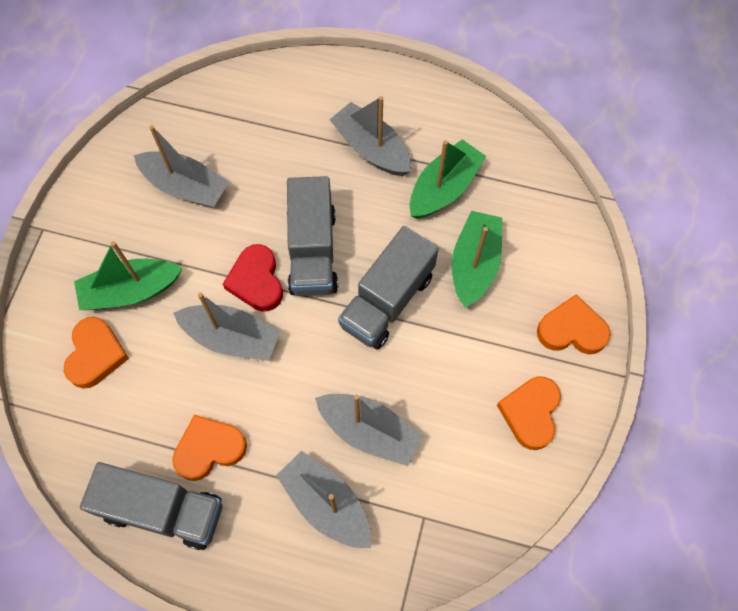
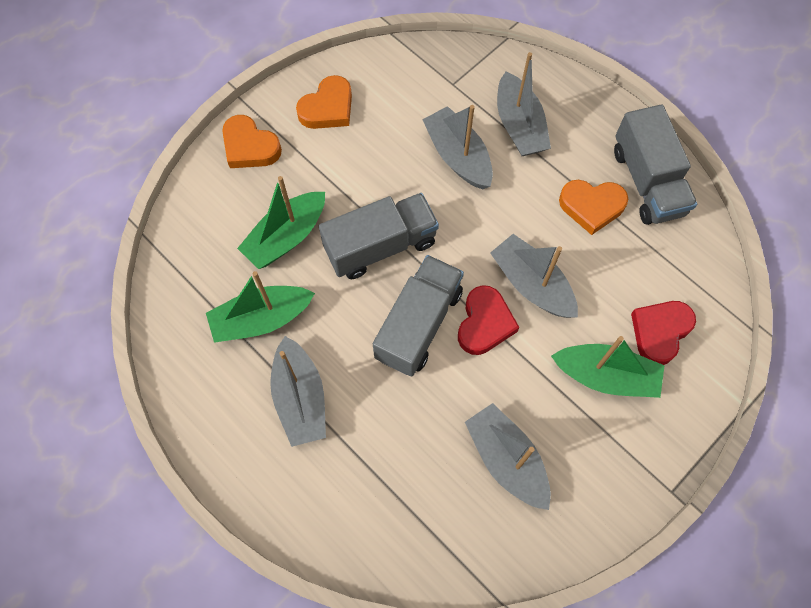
camera: 150 degrees left, 0 degrees up
orange heart [64,317,129,388] -> red heart [631,301,696,365]
grey truck [80,462,222,550] -> grey truck turned 150 degrees counterclockwise [614,105,697,225]

